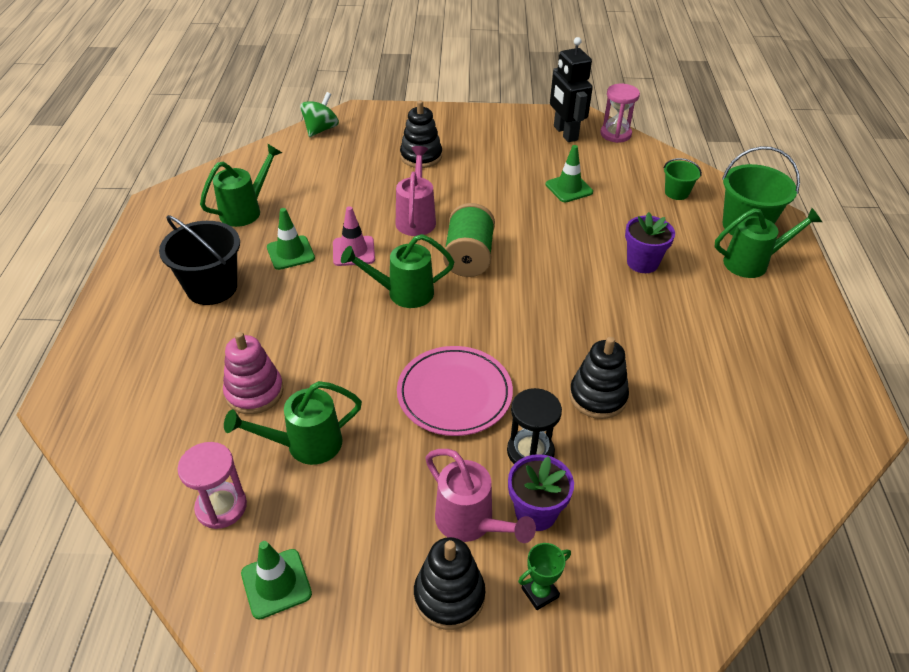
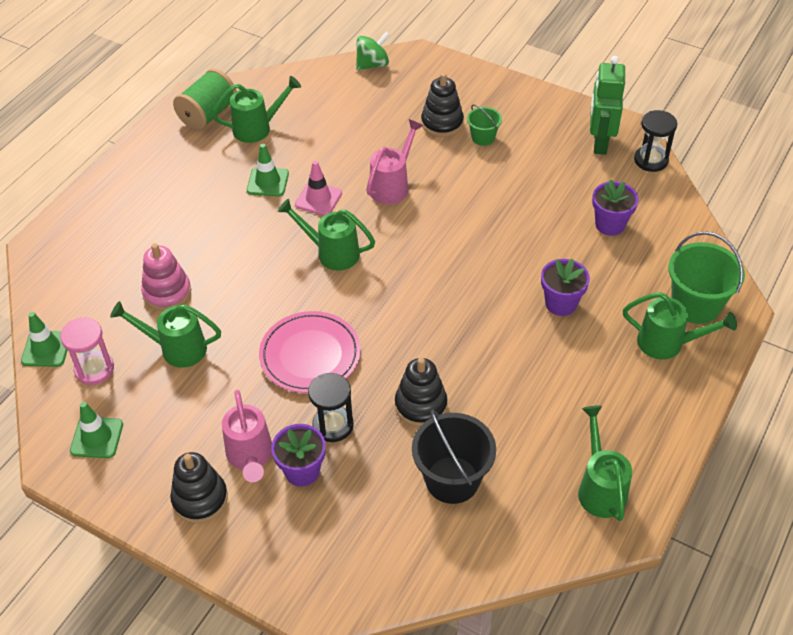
camera: 30 degrees right, 5 degrees up
black bucket [159,215,240,305] -> black bucket moved to [412,410,496,504]
green spool [443,203,495,277] -> green spool moved to [173,68,237,130]
green trophy [518,543,571,610] -> none
green traffic cone [546,145,593,203] -> green traffic cone moved to [21,312,68,367]
black robot [550,37,593,142] -> green robot [590,56,625,155]
pink hourglass [600,84,640,143] -> black hourglass [634,110,677,172]
green bucket [664,158,702,200] -> green bucket moved to [467,105,502,146]
none -> green watering can [578,406,632,521]
none -> purple flower pot [592,180,639,236]

